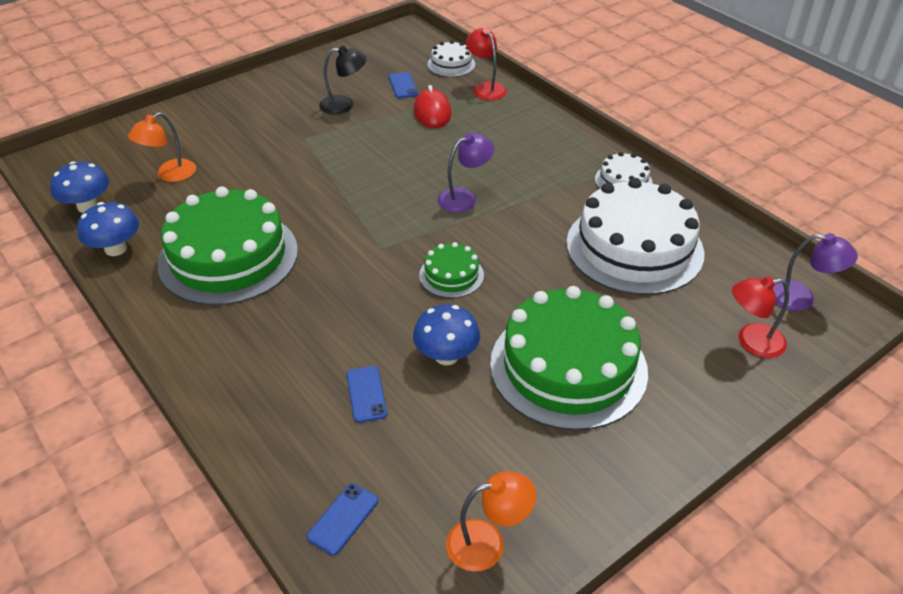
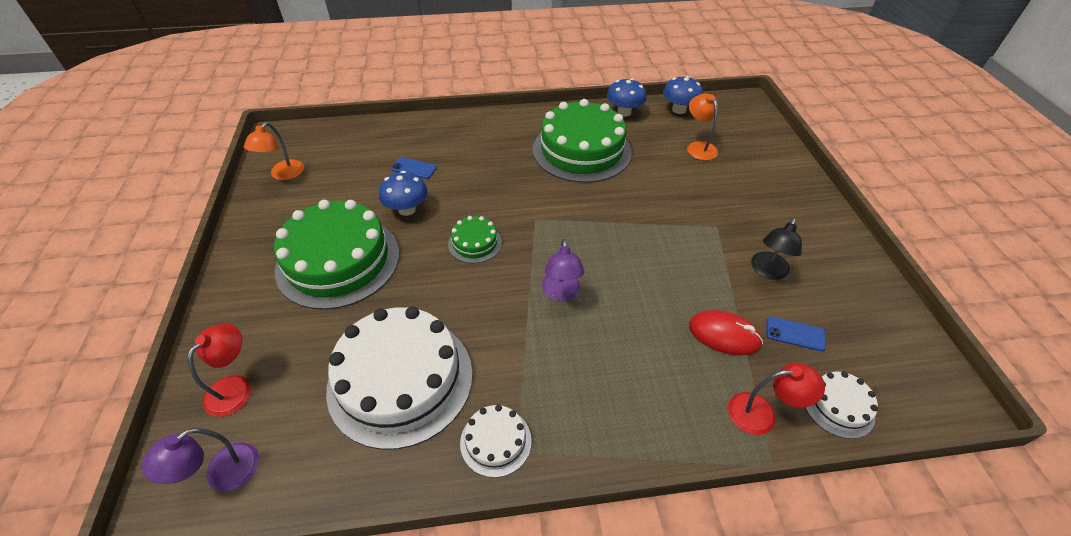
camera: 120 degrees right, 5 degrees up
blue phone [307,483,378,555] -> none

